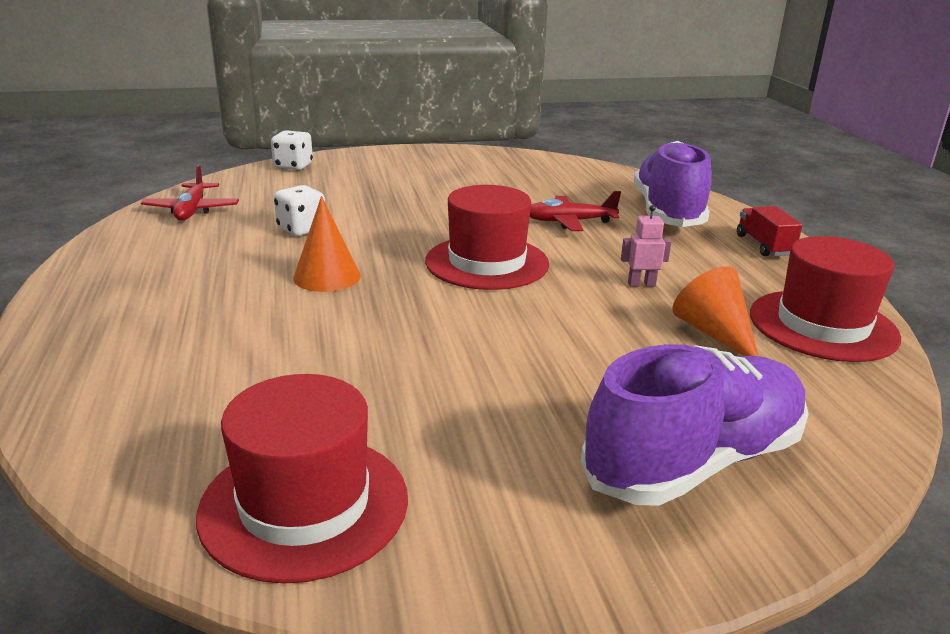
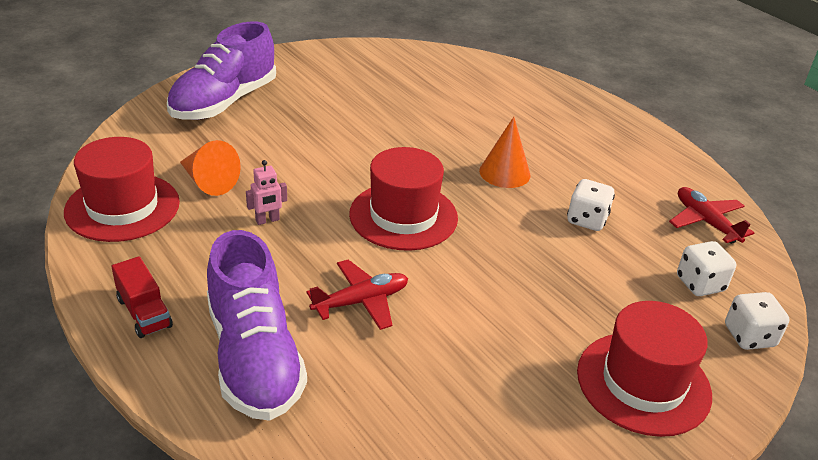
camera: 155 degrees right, 10 degrees up
red hat [196,374,408,584] -> red hat moved to [577,301,712,437]
none -> white dice [677,241,736,296]

